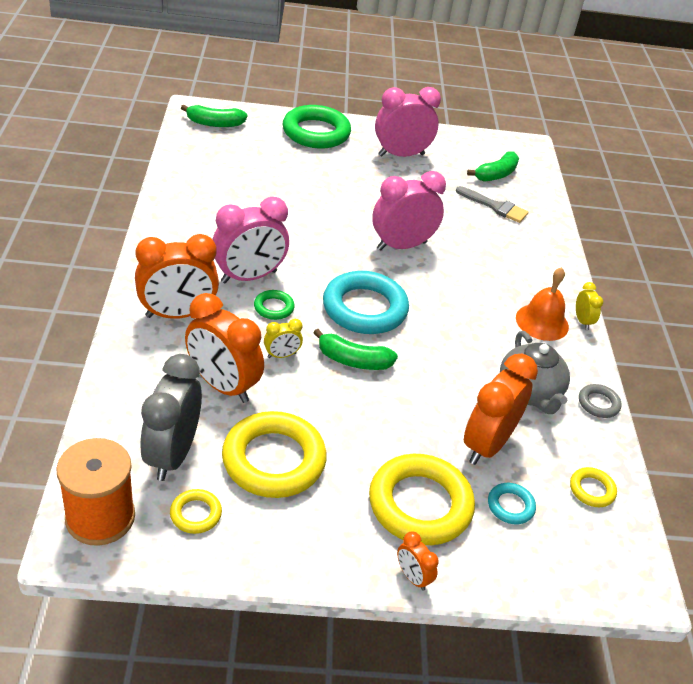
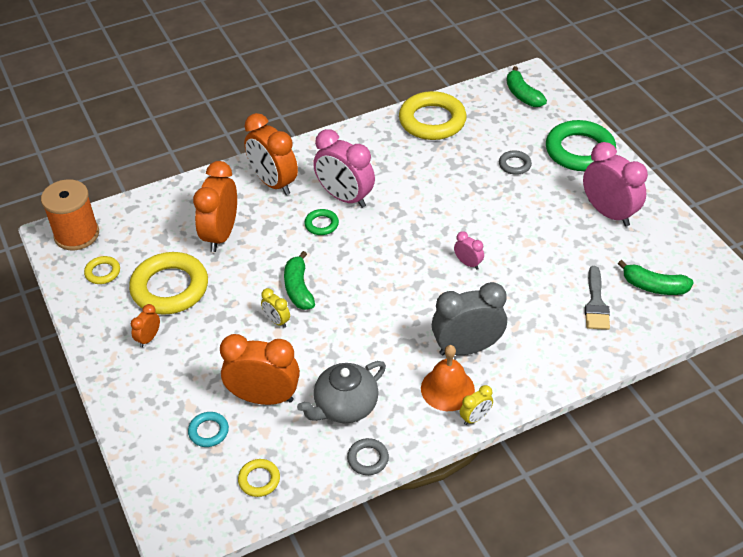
camera: 70 degrees right, 5 degrees up
grey clock [140,354,202,481] -> grey clock moved to [432,282,507,355]
yellow clock [264,319,303,358] -> yellow clock moved to [261,288,290,328]
turquoise ring [323,271,409,334] -> none
yellow ring [369,454,475,545] -> yellow ring moved to [399,91,467,140]
pink clock [372,171,446,251] -> pink clock [454,231,484,269], size x0.47
orange clock [397,532,439,591] -> orange clock moved to [131,304,160,347]
none -> grey ring [499,150,532,175]

